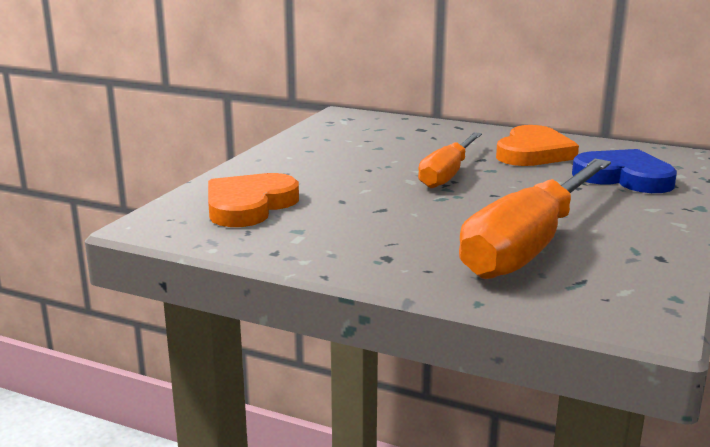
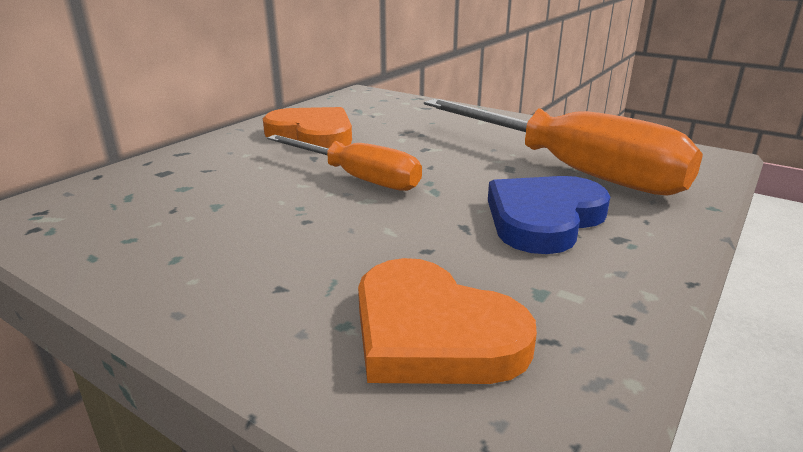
camera: 80 degrees left, 5 degrees up
blue heart [572,149,677,193] -> blue heart moved to [488,176,610,254]

